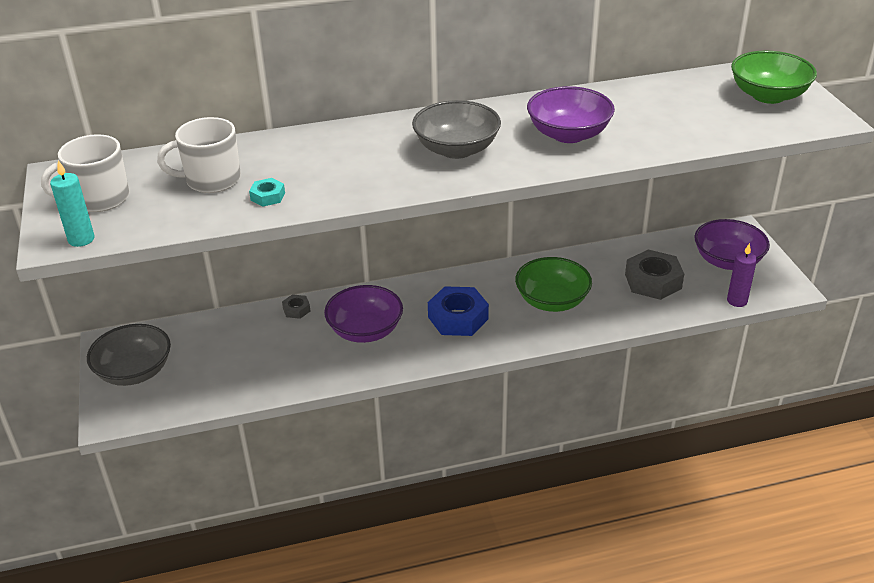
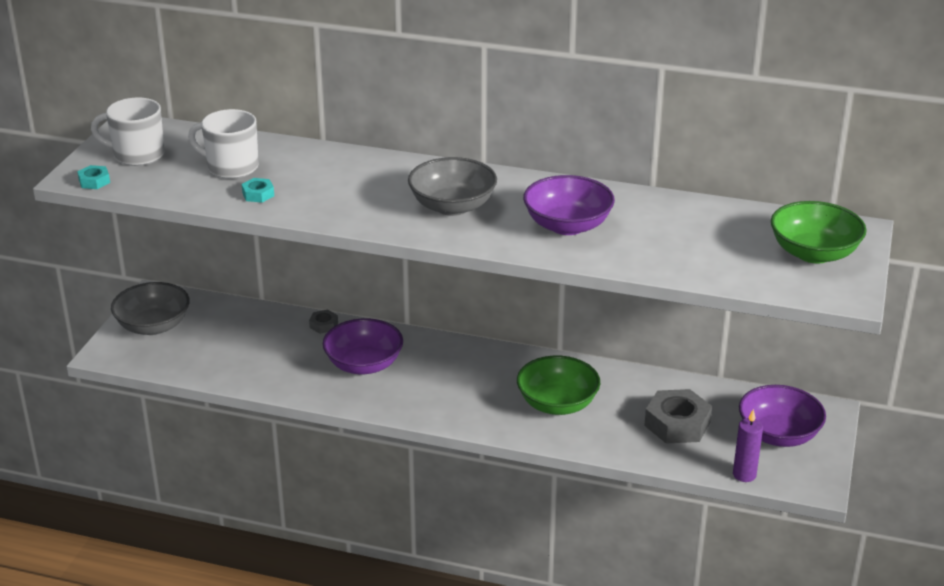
camera: 30 degrees right, 5 degrees down
turquoise candle [50,160,94,247] -> turquoise nut [77,165,110,189]
blue nut [428,286,489,336] -> none

